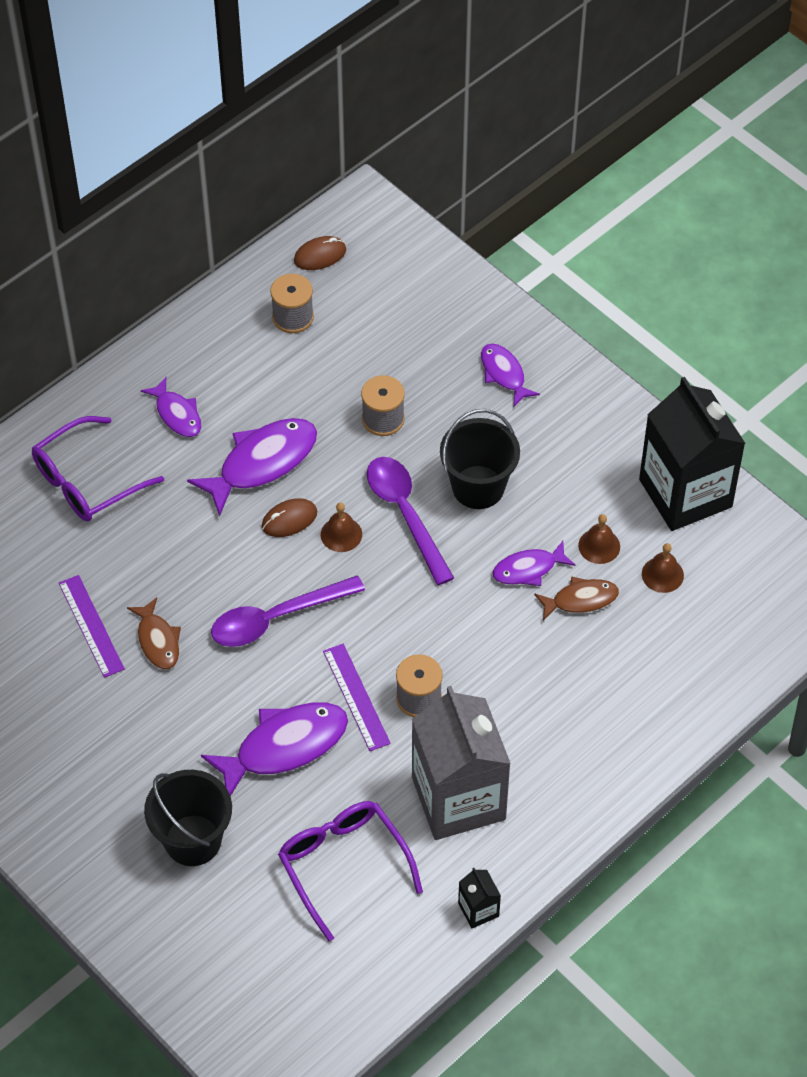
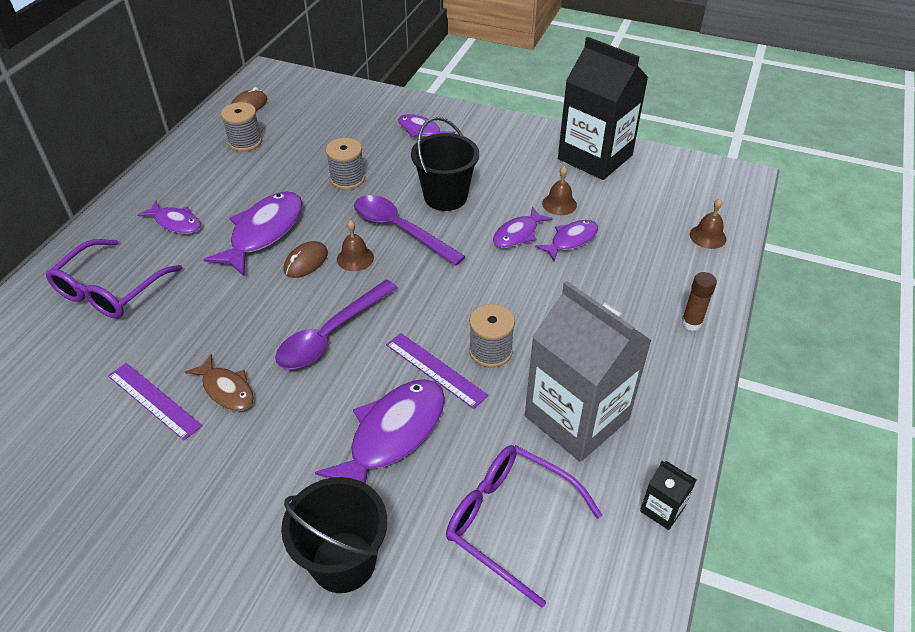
camera: 25 degrees left, 10 degrees down
brown fish [534,576,619,621] -> purple fish [535,220,598,261]
brown bell [642,543,684,593] -> brown bell moved to [690,198,727,249]
none -> brown glue stick [682,272,717,331]

